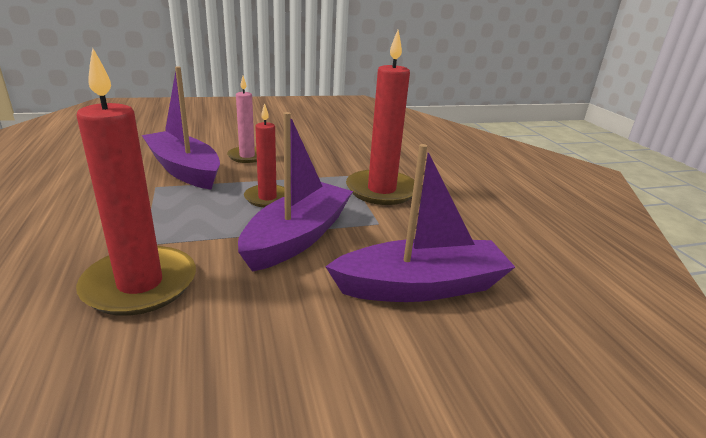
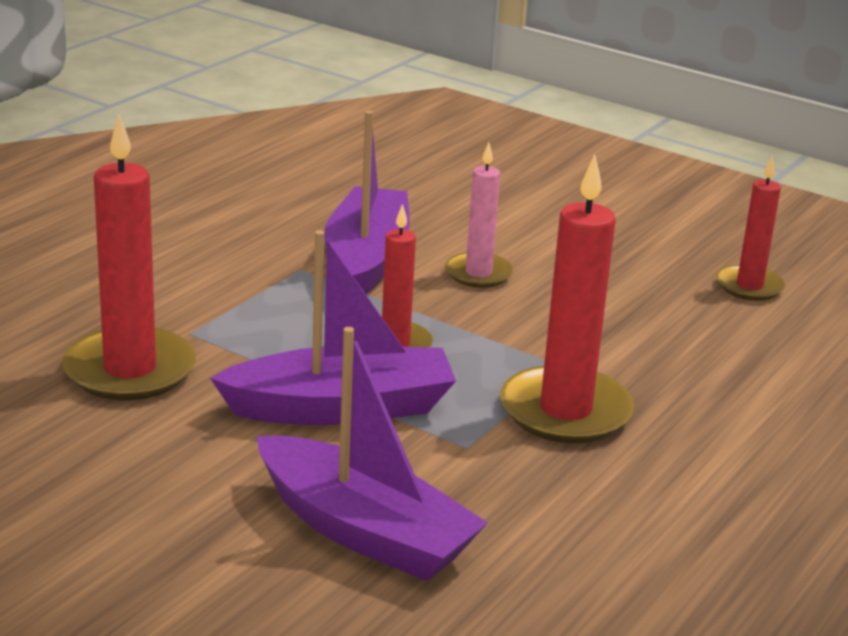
camera: 50 degrees right, 0 degrees up
none -> red candle [716,157,785,301]

